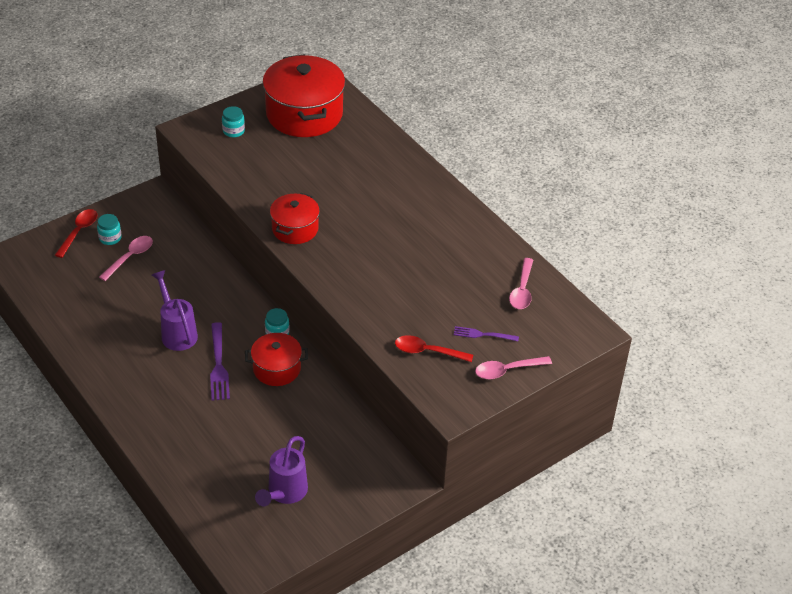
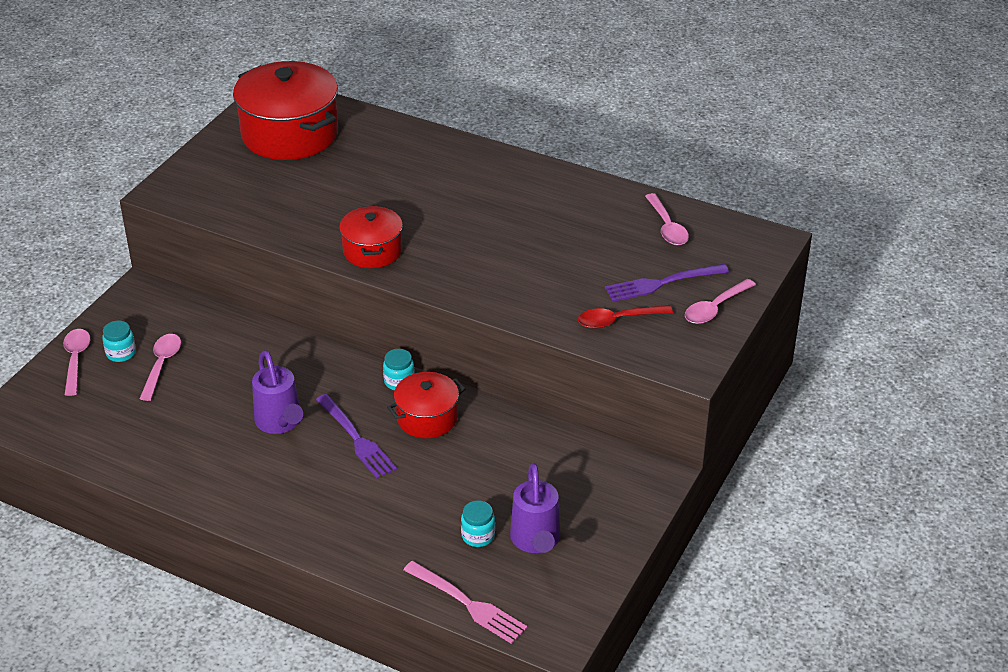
camera: 25 degrees left, 5 degrees down
red spoon [55,209,97,258] -> pink spoon [63,329,90,396]
purple watering can [152,270,198,351] -> purple watering can turned 150 degrees counterclockwise [252,350,303,434]
turquoise jar [222,106,245,137] -> turquoise jar moved to [461,501,495,547]
purple fork [454,326,519,341] -> purple fork [605,264,729,302], size x1.61
none -> pink fork [403,561,527,644]

